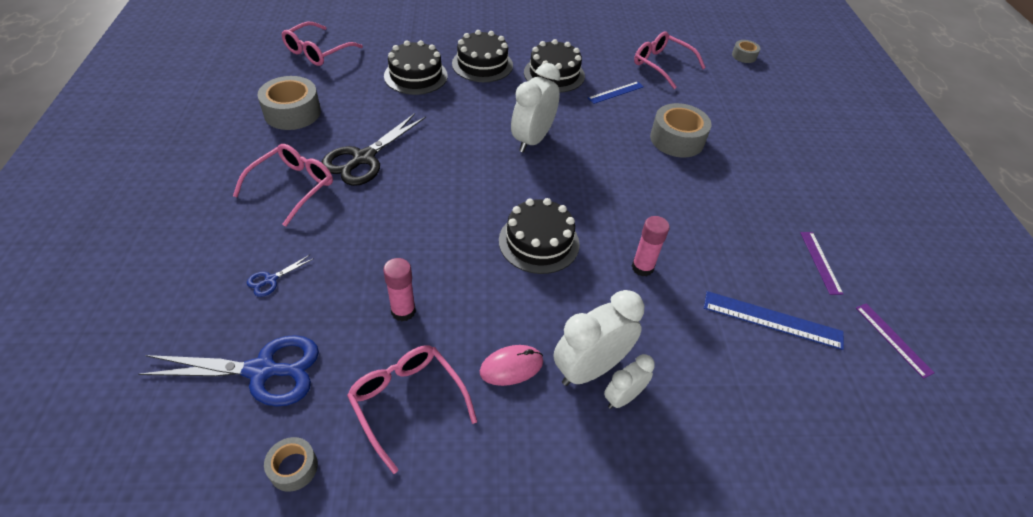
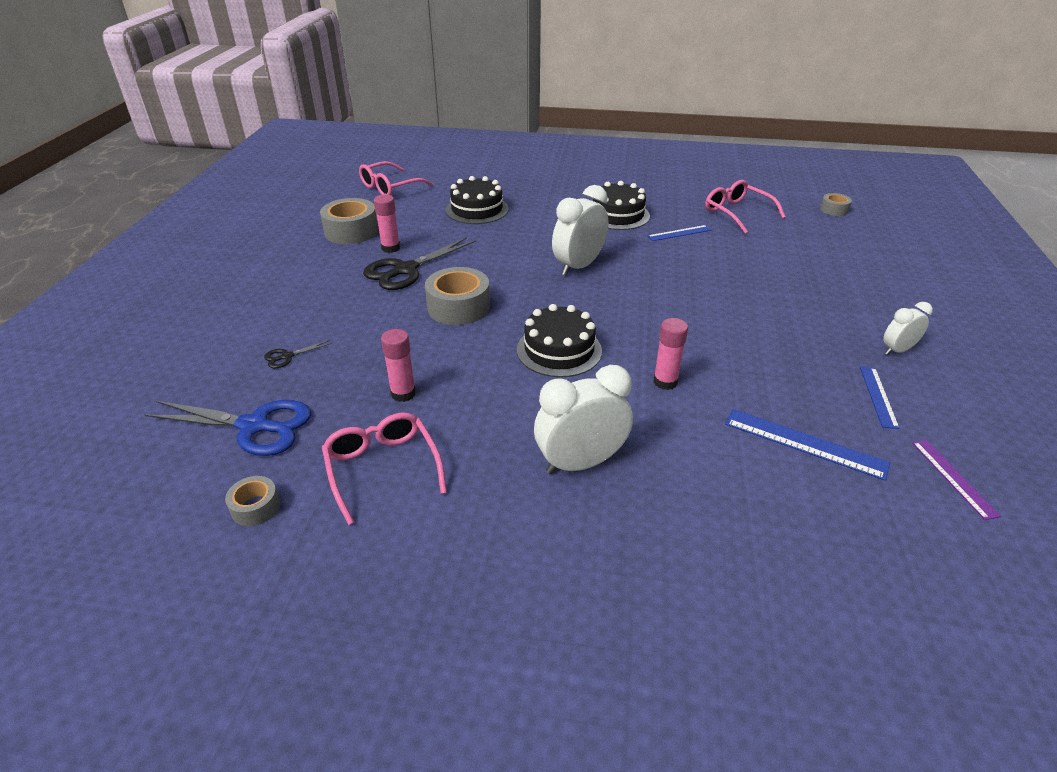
camera: 15 degrees right, 10 degrees down
pink glasses [233,144,333,227] -> none
blue scissors [247,255,314,297] -> black scissors [264,340,332,368]
black cake [452,30,513,82] -> none
pink mouse [480,345,543,386] -> none
white clock [604,354,655,409] -> white clock moved to [883,302,933,355]
grey tape [650,103,712,157] -> grey tape moved to [425,267,490,325]
purple ruler [800,232,843,295] -> blue ruler [860,367,899,429]
none -> pink glue stick [374,195,400,253]

